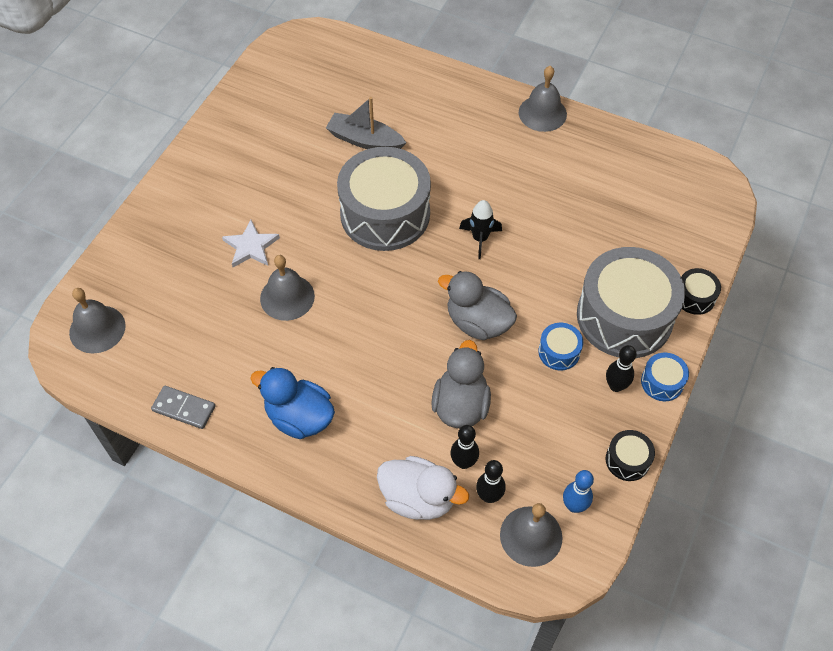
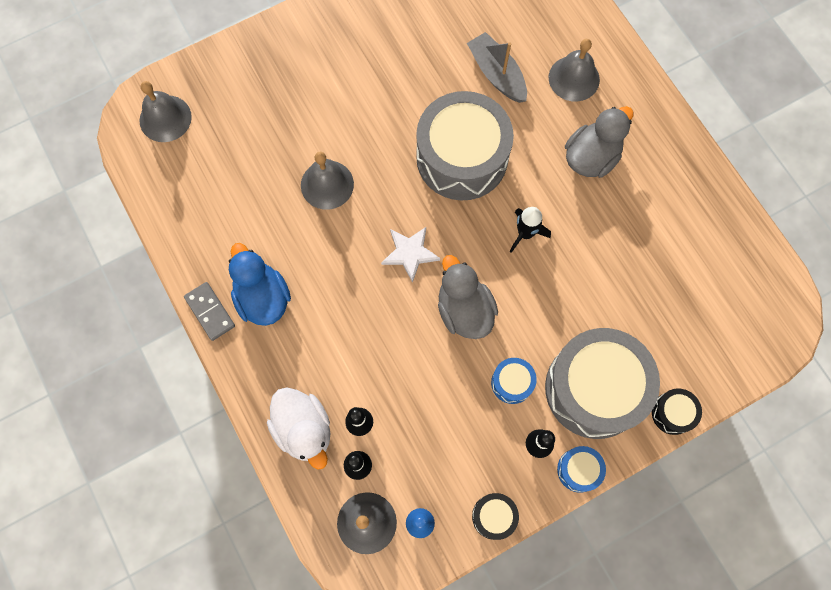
camera: 35 degrees right, 15 degrees up
grey domino [151,386,215,429] -> grey domino moved to [184,282,235,341]
white star [222,220,280,267] -> white star moved to [381,227,440,283]
grey duck [431,340,491,428] -> grey duck moved to [565,106,634,178]
grey bell [519,66,567,132] -> grey bell moved to [549,39,600,102]

